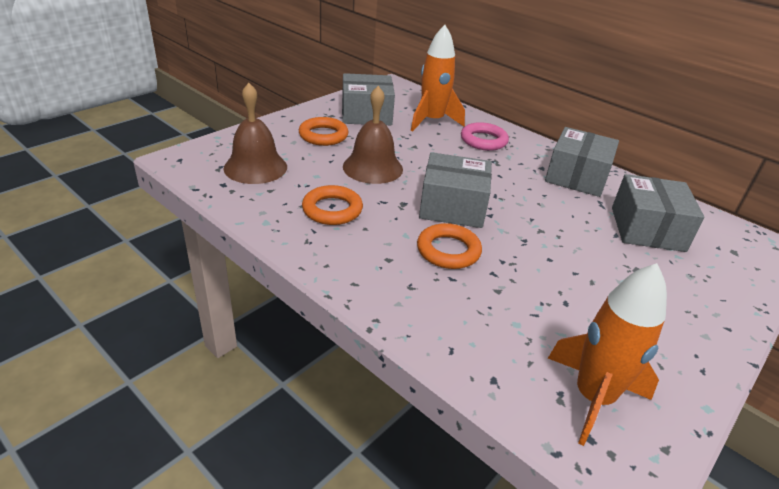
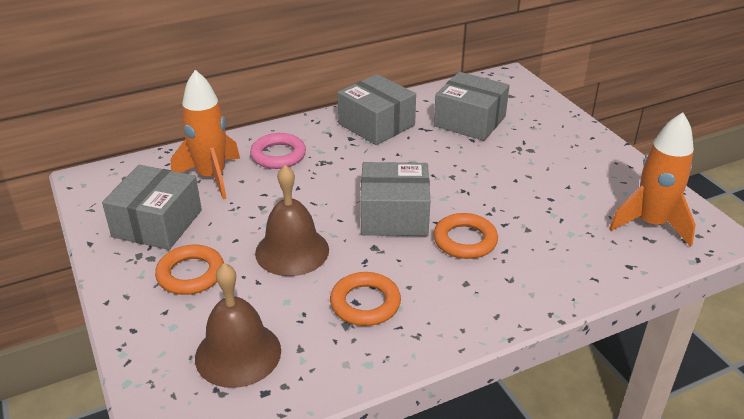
camera: 65 degrees left, 0 degrees up
grey box [419,152,492,228] -> grey box turned 60 degrees clockwise [360,162,430,236]

